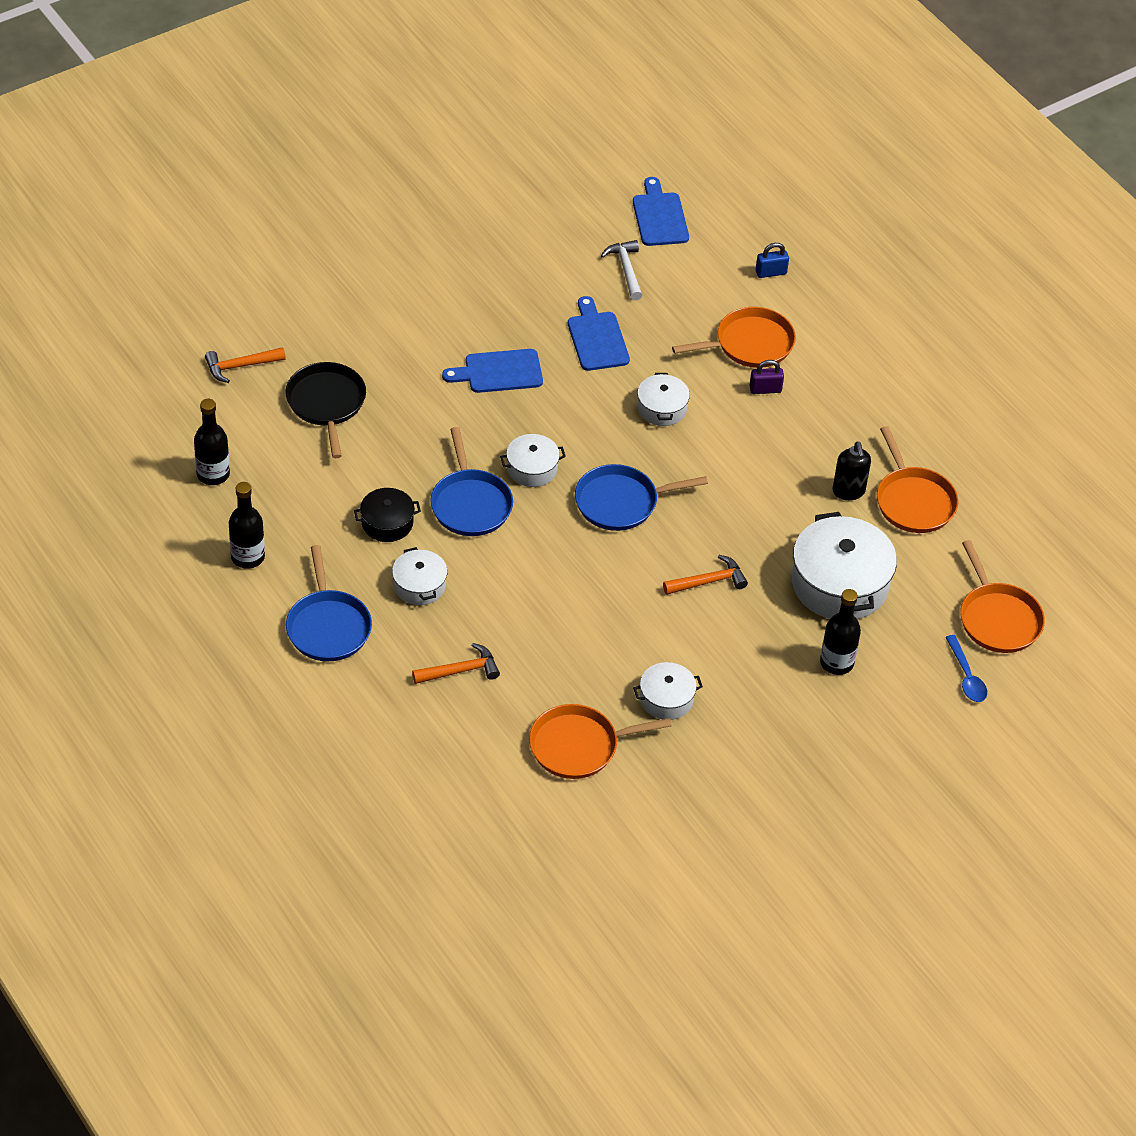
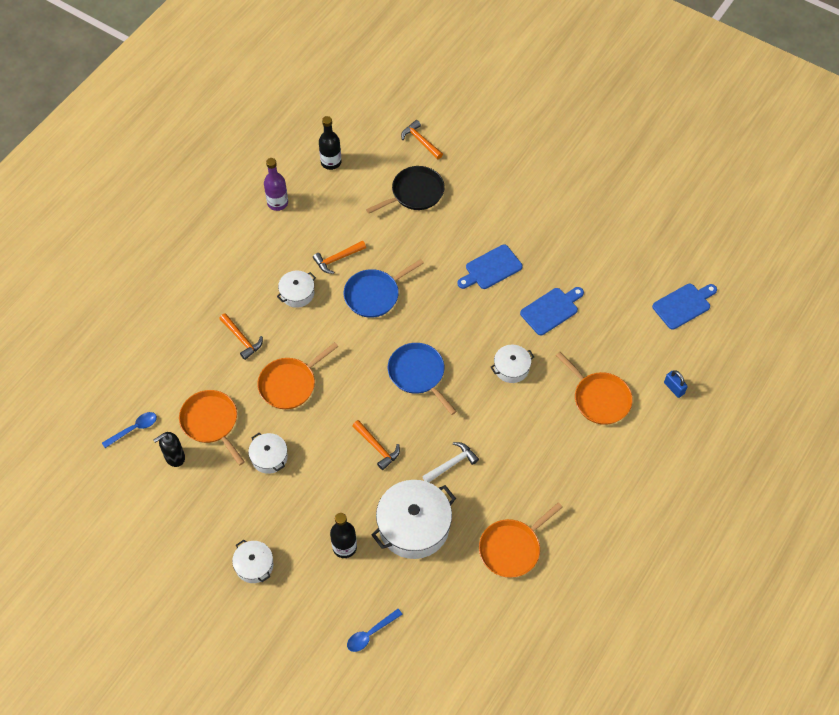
camera: 70 degrees right, 10 degrees up
black bottle [229,482,265,569] -> purple bottle [264,158,288,211]
blue pan [286,545,372,661] -> none
black pot [354,488,421,542] -> orange hammer [313,240,366,274]
blue cutting board [442,349,543,393] -> blue cutting board turned 90 degrees counterclockwise [458,245,523,289]
white pot [500,434,566,487] -> white pot moved to [232,540,273,583]
white hammer [601,240,642,300] -> white hammer moved to [422,442,479,482]
purple padlock [750,360,784,394] -> none
black soap dispenser [832,442,871,500] -> black soap dispenser moved to [153,432,185,467]
orange pan [960,540,1045,653] -> orange pan moved to [257,342,339,409]
none -> blue spoon [102,412,157,448]

